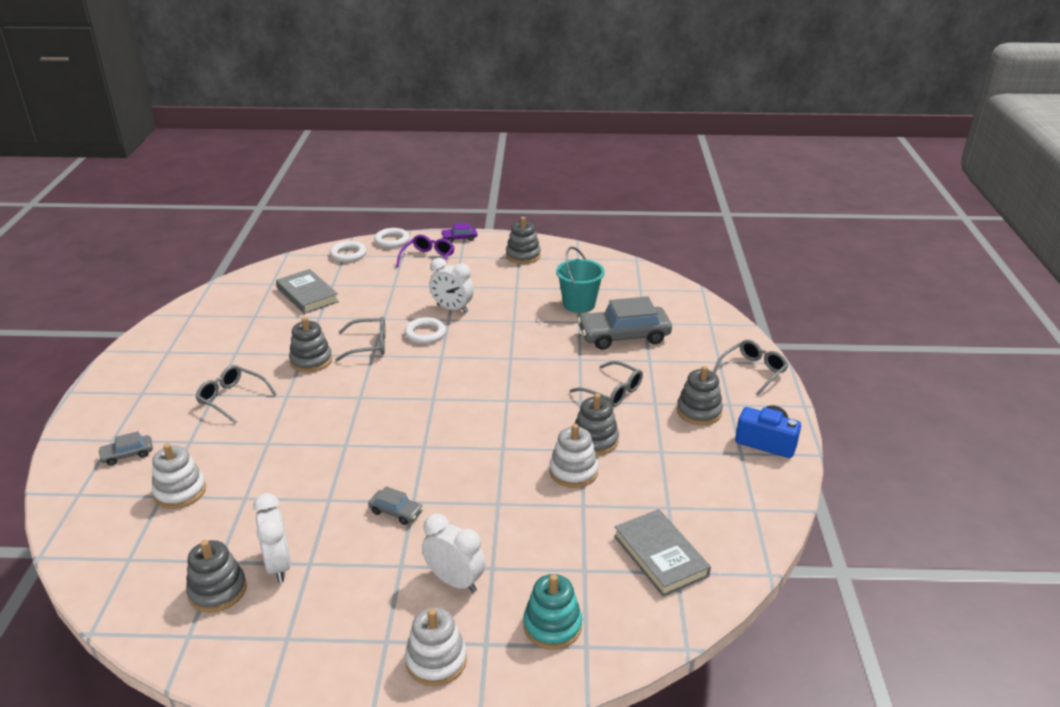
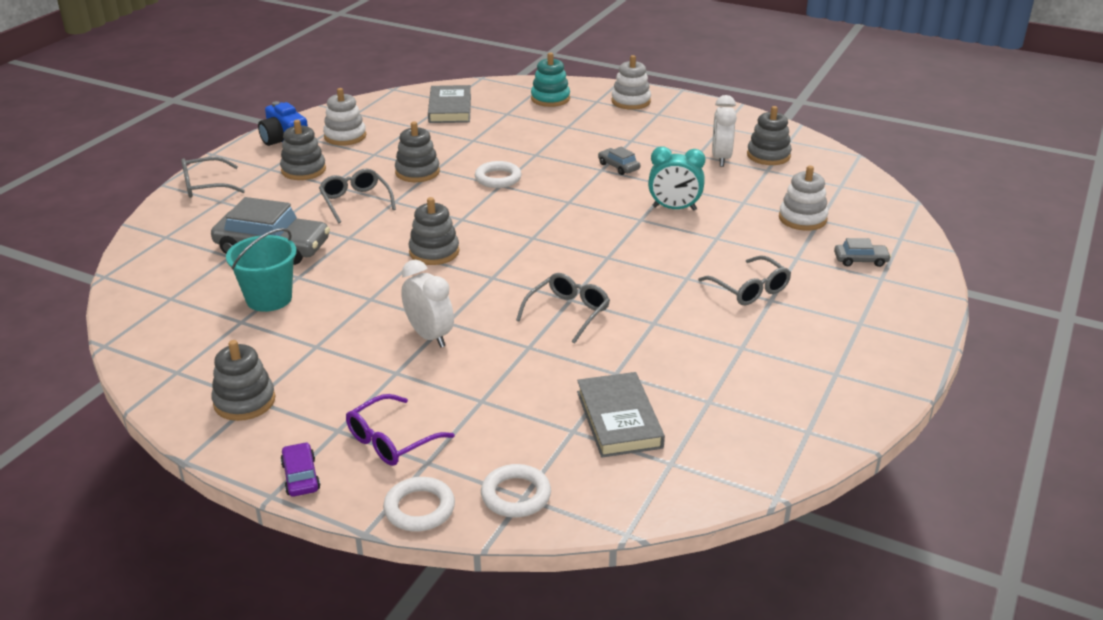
camera: 155 degrees left, 0 degrees up
grey stacking toy [289,317,332,373] -> grey stacking toy moved to [409,197,459,265]
grey glasses [335,317,385,361] -> grey glasses turned 105 degrees clockwise [516,273,610,344]
white ring [404,317,446,344] -> white ring moved to [475,161,522,188]
white clock [422,514,485,593] -> none
purple car [441,223,477,243] -> purple car turned 120 degrees counterclockwise [280,442,320,497]
white stacking toy [549,424,599,488] -> white stacking toy moved to [323,88,366,145]
none -> turquoise clock [648,146,705,211]

